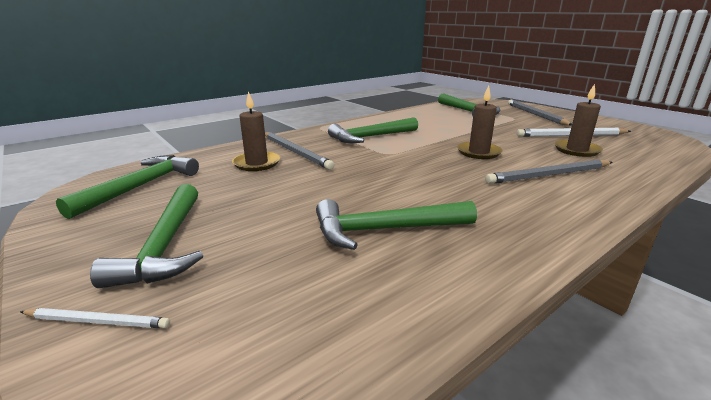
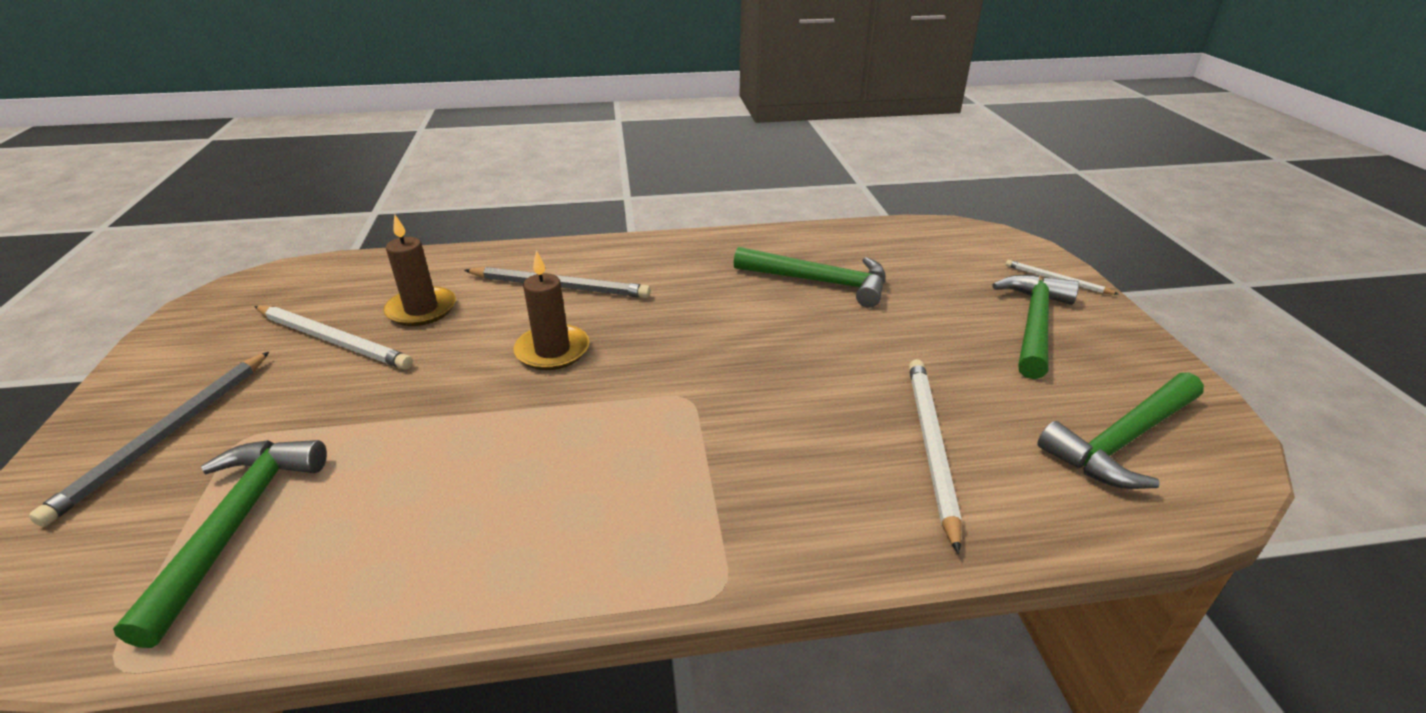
camera: 150 degrees left, 10 degrees up
brown candle [232,91,280,171] -> white pencil [909,359,962,554]
grey pencil [265,132,334,170] -> none
green hammer [328,117,418,143] -> none

